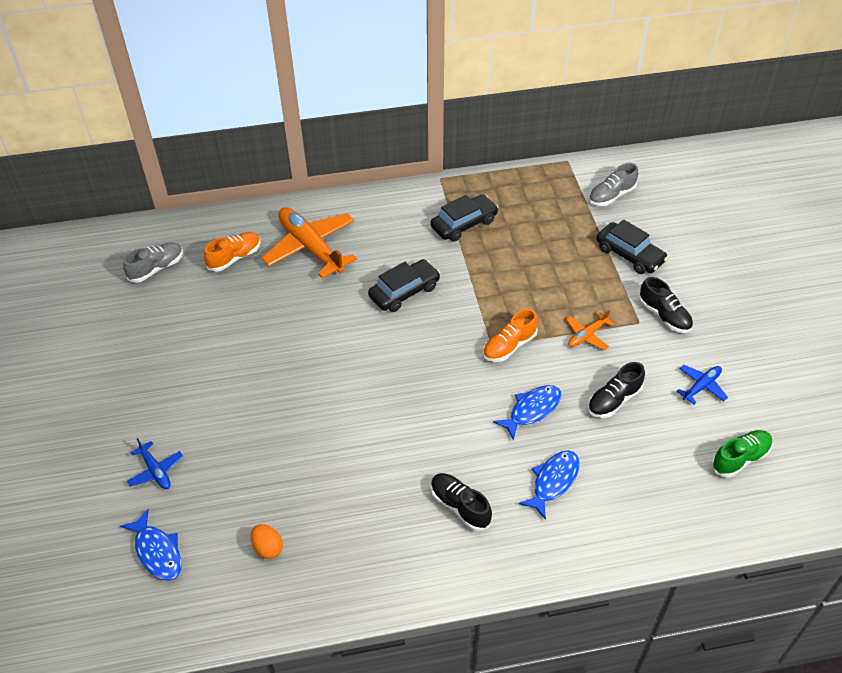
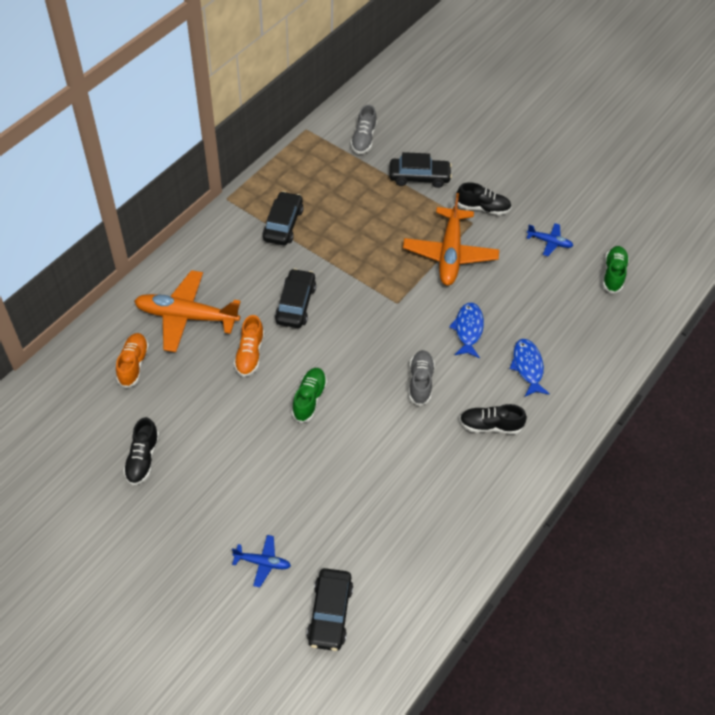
camera: 45 degrees left, 5 degrees up
blue fish [120,509,181,581] -> black car [307,568,353,651]
grey shoe [123,242,183,283] -> grey shoe moved to [409,350,435,406]
orange egg [250,524,283,559] -> none
orange shoe [483,309,538,362] -> orange shoe moved to [234,315,264,377]
orange plane [566,309,614,350] -> orange plane [403,193,499,286], size x2.10
black shoe [588,362,645,418] -> black shoe moved to [123,417,160,485]
blue plane [677,365,728,405] -> blue plane turned 105 degrees clockwise [527,223,573,256]
none -> green shoe [292,368,327,423]

